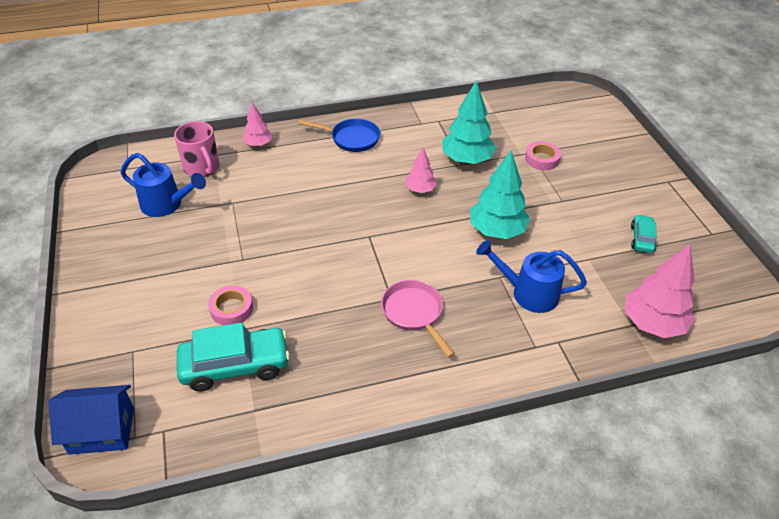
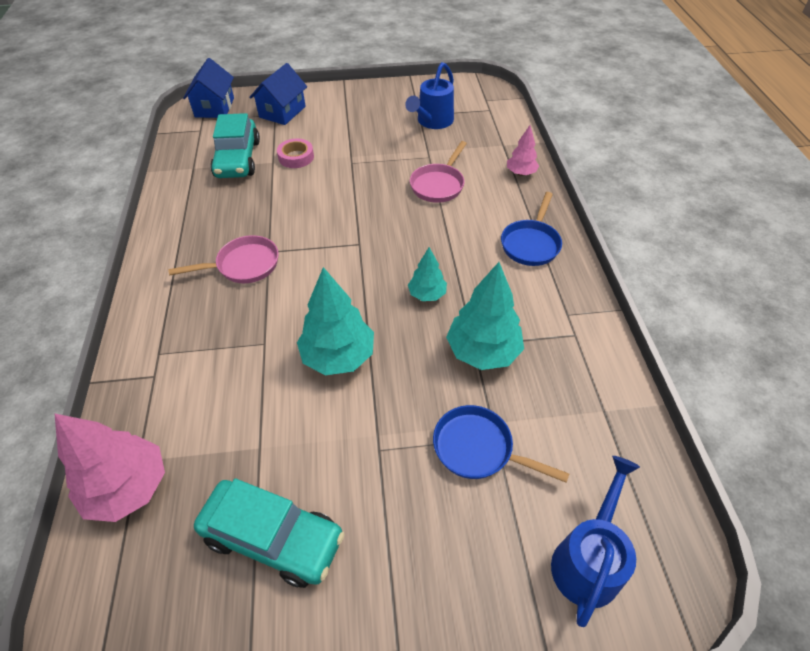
camera: 100 degrees right, 5 degrees up
pink mug [174,121,220,177] -> none
pink tree [405,148,437,193] -> turquoise tree [408,247,447,301]
blue watering can [476,240,587,313] -> blue watering can moved to [551,456,640,627]
pink tape [525,141,561,170] -> blue pan [433,405,569,483]
turquoise car [631,215,657,253] -> turquoise car [194,478,345,588], size x1.90
none -> blue house [249,63,307,125]
none -> pink pan [410,141,467,203]

